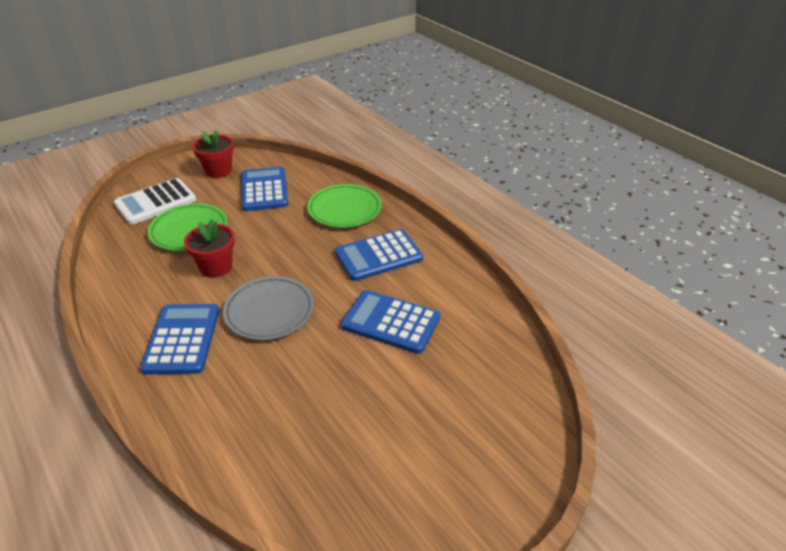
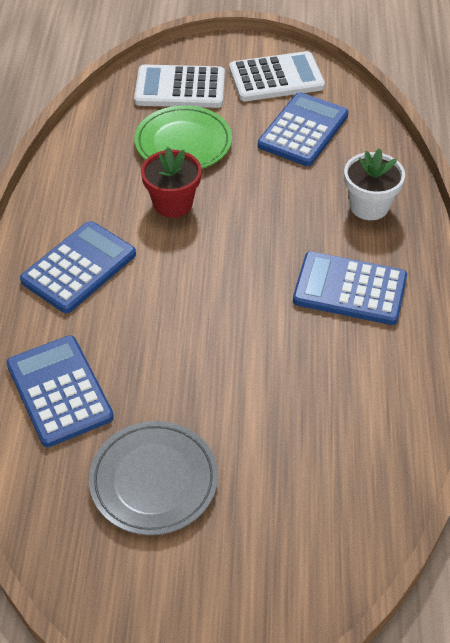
camera: 40 degrees right, 10 degrees up
red flower pot [193,130,234,178] -> white calculator [229,51,325,101]
grey plate [223,276,314,340] -> grey plate moved to [89,421,218,535]
green plate [307,184,382,228] -> white flower pot [344,148,405,220]
blue calculator [341,290,440,354] -> blue calculator moved to [6,335,114,447]

